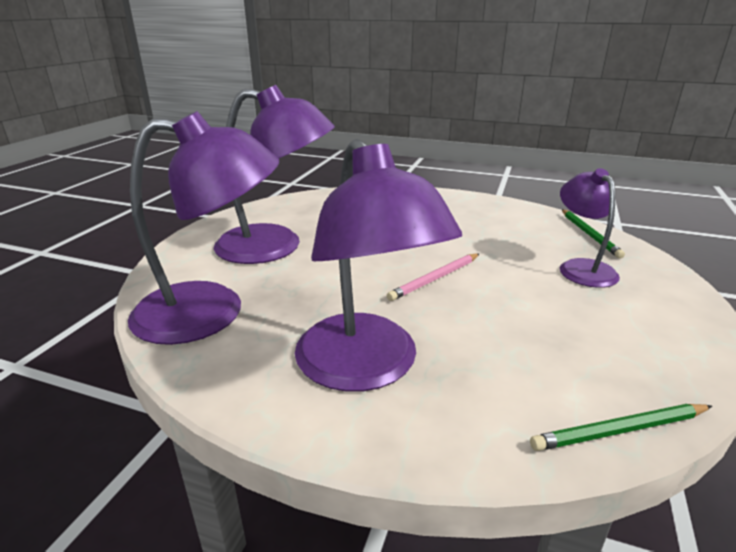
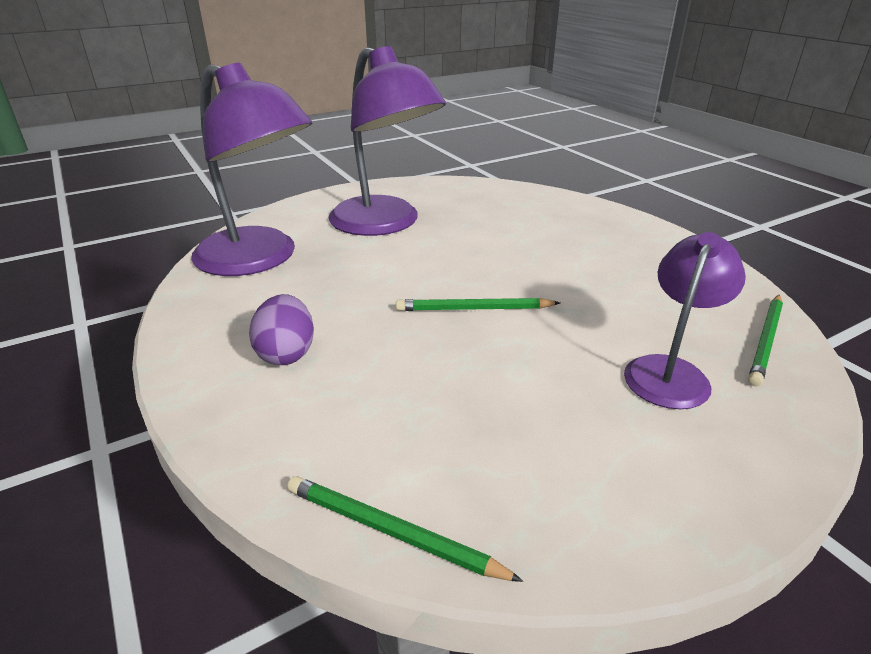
camera: 40 degrees right, 5 degrees up
purple lamp [295,139,462,392] -> purple egg [249,294,314,365]
pink pencil [387,253,479,301] -> green pencil [396,298,560,311]

